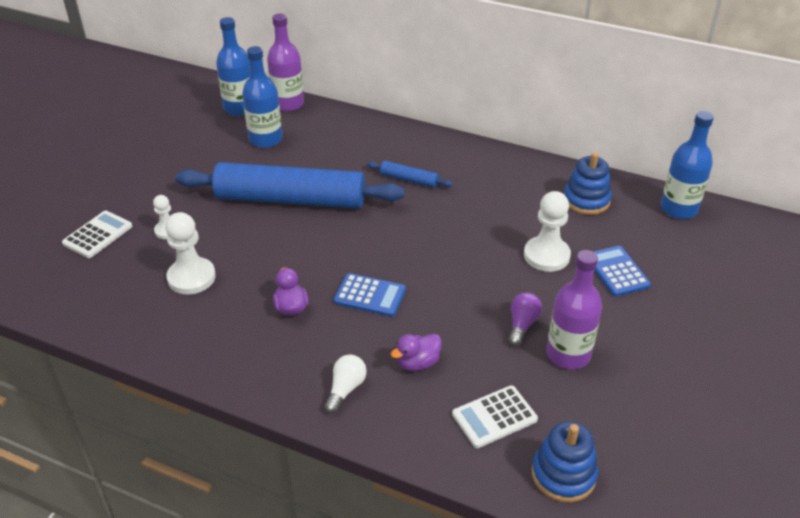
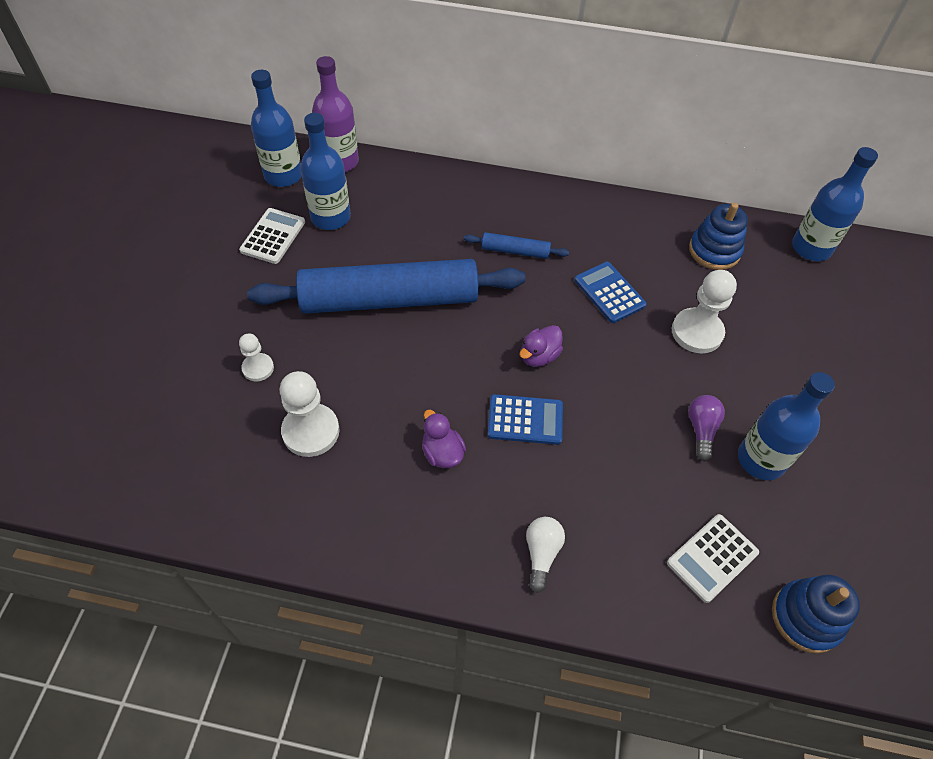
camera: 15 degrees left, 15 degrees up
white calculator [62,211,132,258] -> white calculator moved to [239,208,305,264]
purple duck [391,334,442,371] -> purple duck moved to [520,325,563,367]
purple bottle [546,250,602,369] -> blue bottle [738,372,835,480]
blue calculator [594,246,651,296] -> blue calculator moved to [574,262,647,323]

